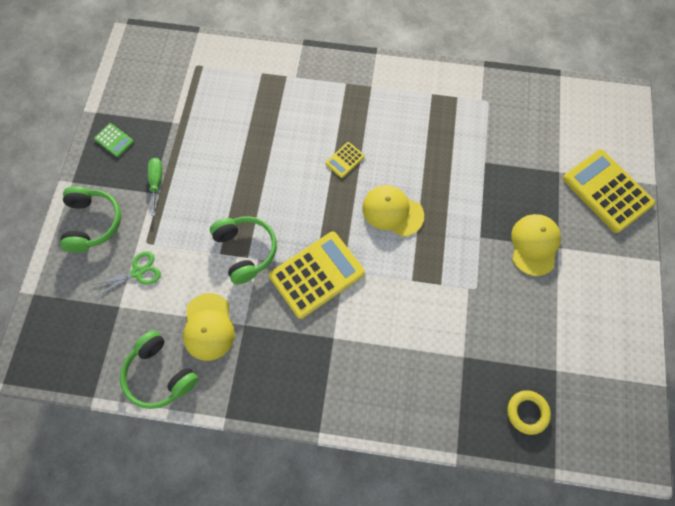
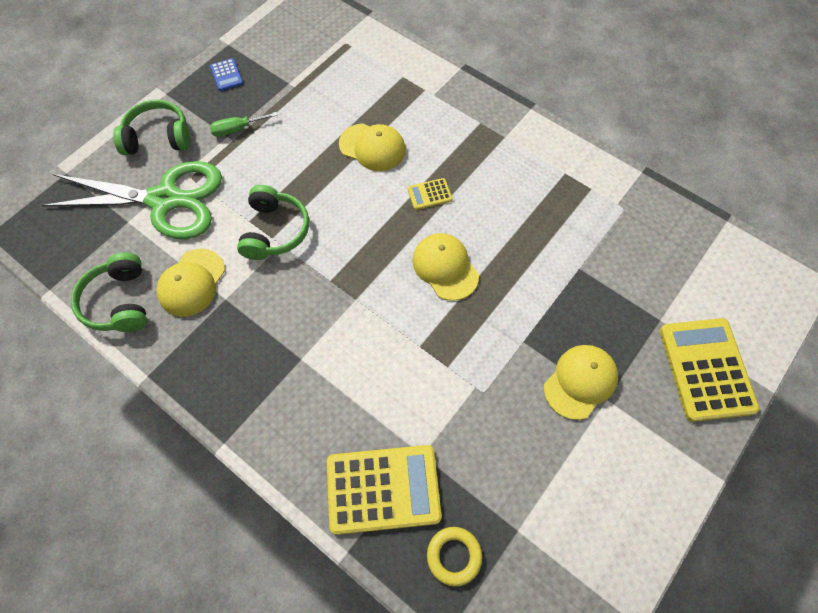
camera: 30 degrees right, 5 degrees down
green headphones [60,186,121,253] -> green headphones turned 120 degrees counterclockwise [113,100,190,155]
green scissors [91,251,161,298] -> green scissors [42,161,222,239], size x2.35
green calculator [94,123,134,157] -> blue calculator [210,58,243,91]
green screwdriver [148,158,162,216] -> green screwdriver turned 135 degrees counterclockwise [210,112,278,137]
yellow calculator [269,232,365,319] -> yellow calculator moved to [327,445,442,535]
none -> yellow cap [339,123,406,171]

